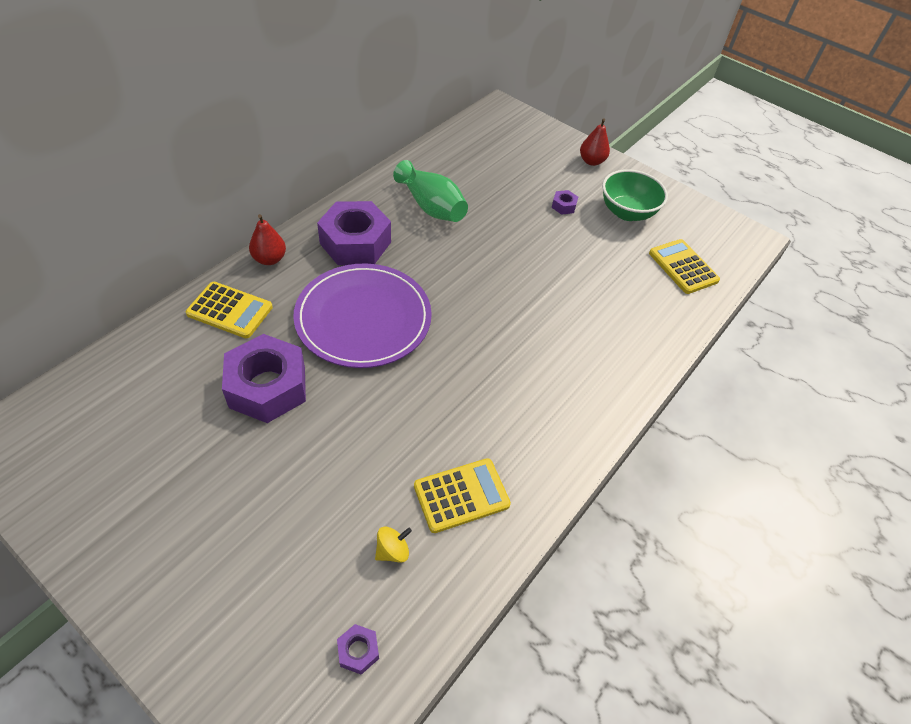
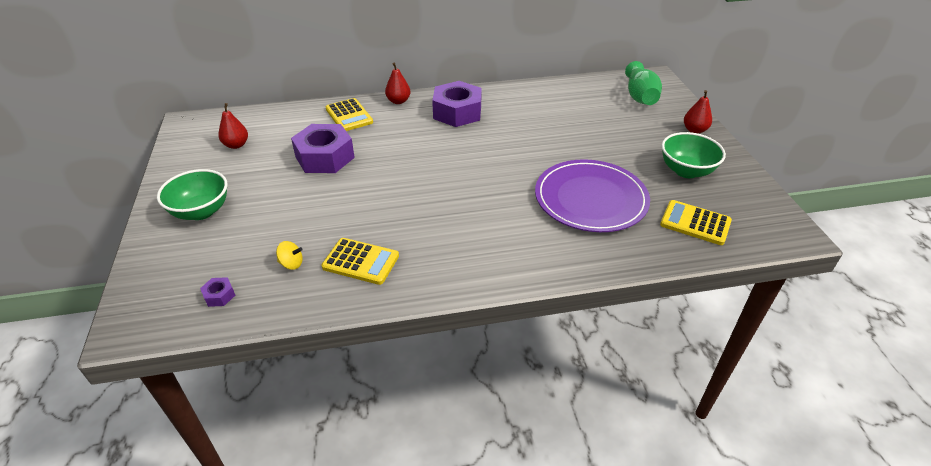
camera: 45 degrees right, 10 degrees down
purple plate [293,264,432,368] -> purple plate moved to [535,159,650,232]
green vase [393,160,468,222] -> green vase moved to [625,61,662,105]
purple nut [551,190,578,215] -> none
yellow calculator [649,239,720,294] -> yellow calculator turned 75 degrees counterclockwise [660,200,732,245]
none -> green bowl [157,169,228,220]
none -> red pear [218,103,248,149]

